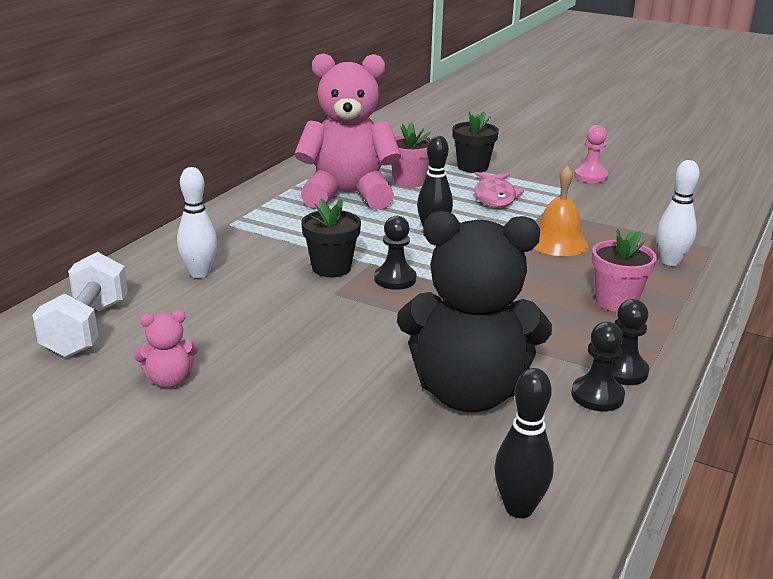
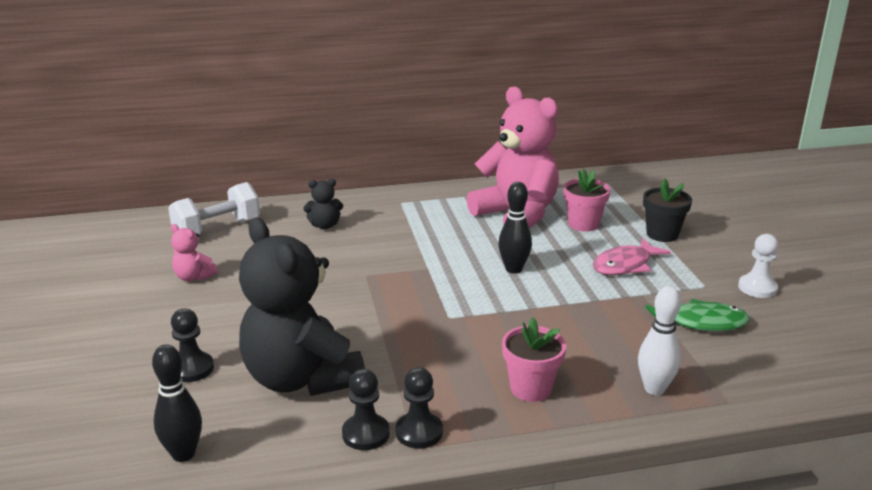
camera: 50 degrees right, 0 degrees up
white bowling pin [177,167,217,278] -> black teddy bear [303,178,343,229]
black flower pot [301,198,361,277] -> none
black pawn [374,216,416,290] -> black pawn moved to [171,309,214,382]
orange bell [534,165,589,256] -> none
pink pawn [574,125,608,183] -> white pawn [738,234,778,298]
none -> green fish [645,299,750,332]

